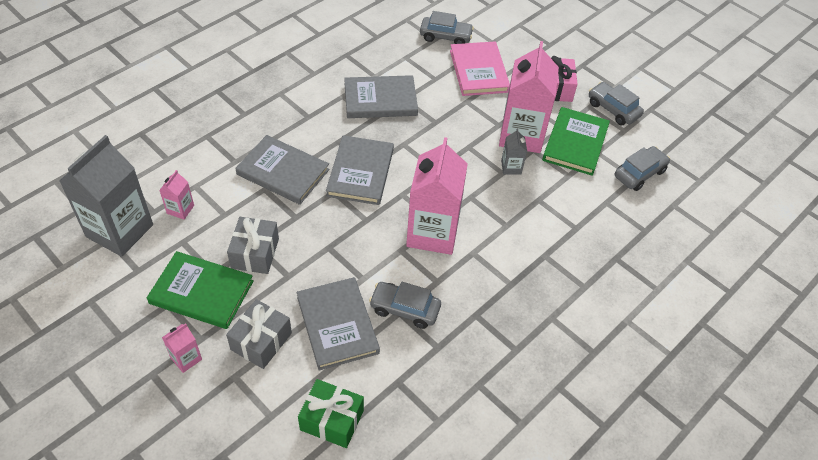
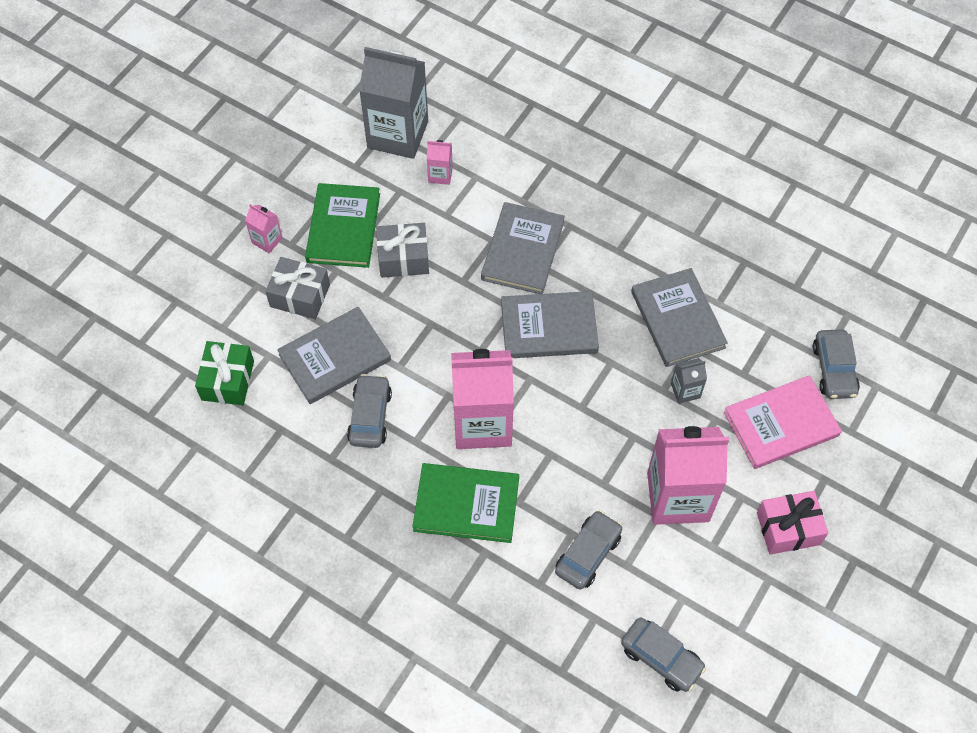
camera: 80 degrees right, 10 degrees up
grey carton [501,128,527,174] -> grey carton moved to [671,358,707,404]
green book [542,107,610,176] -> green book moved to [412,463,519,543]
grey car [589,82,644,125] -> grey car moved to [555,510,622,590]

